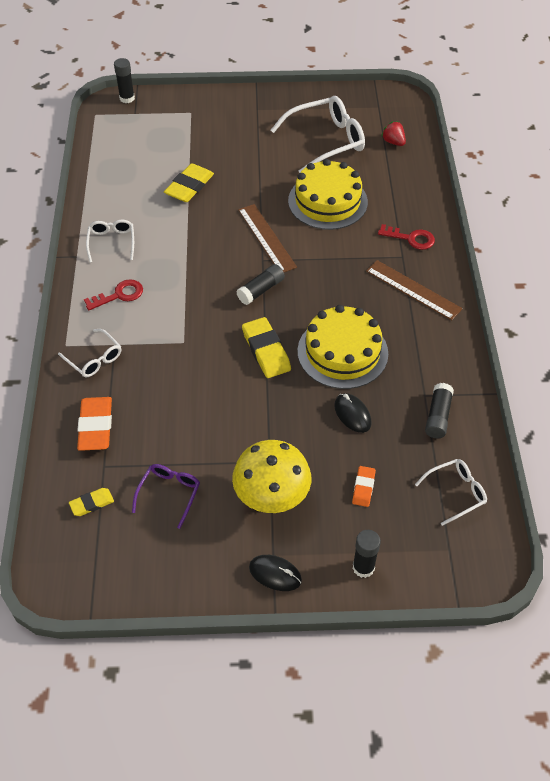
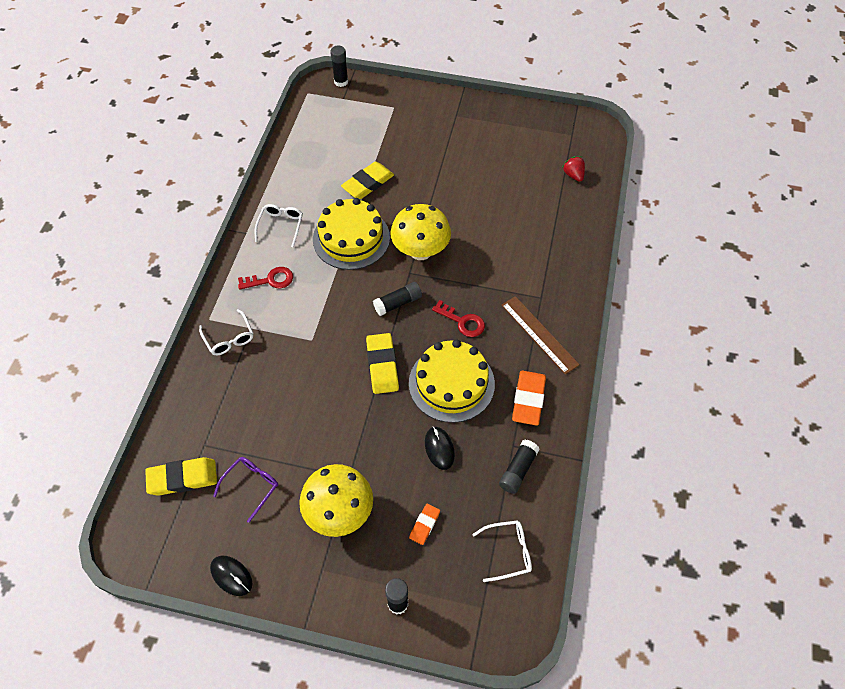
camera: 15 degrees right, 5 degrees up
yellow eraser [69,488,114,516] -> yellow eraser [145,457,217,496], size x1.78
orange eraser [77,397,112,451] -> orange eraser moved to [512,371,546,426]
brown ruler [238,204,297,272] -> yellow mushroom [390,204,451,260]
black mouse [249,555,302,591] -> black mouse moved to [210,556,253,596]
white glasses [271,96,365,173] -> none
yellow cake [288,159,368,230] -> yellow cake moved to [313,198,390,270]
red key [378,224,435,250] -> red key moved to [432,300,485,337]

